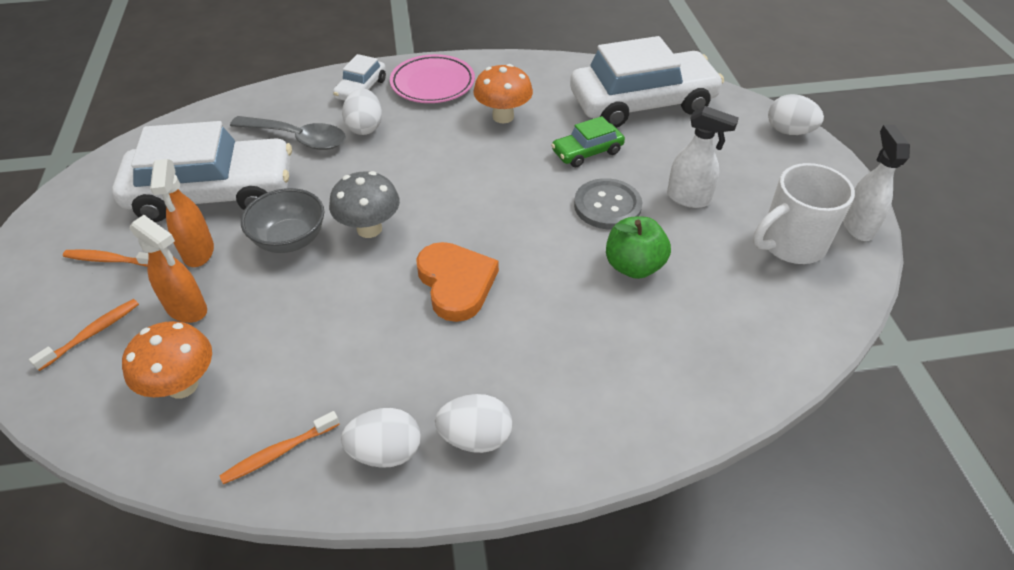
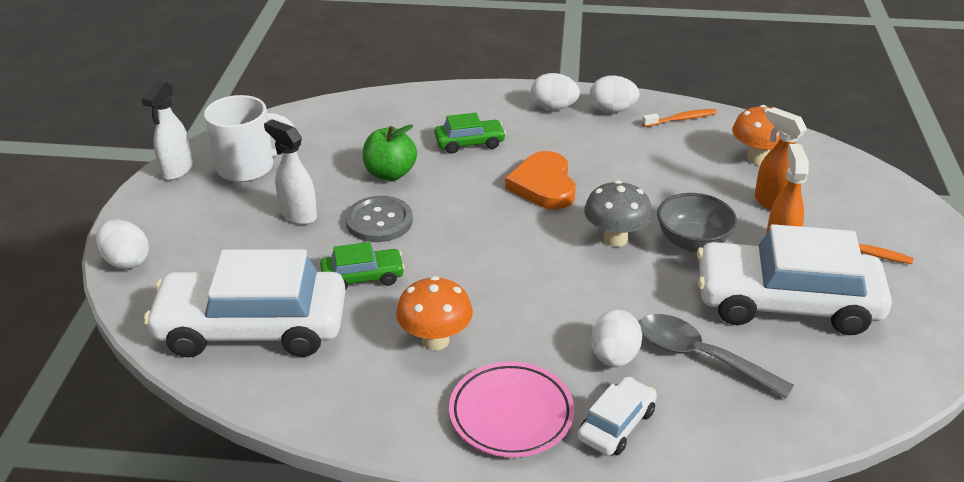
camera: 165 degrees left, 10 degrees down
orange toothbrush [29,299,139,371] -> none
none -> green car [435,113,506,154]

